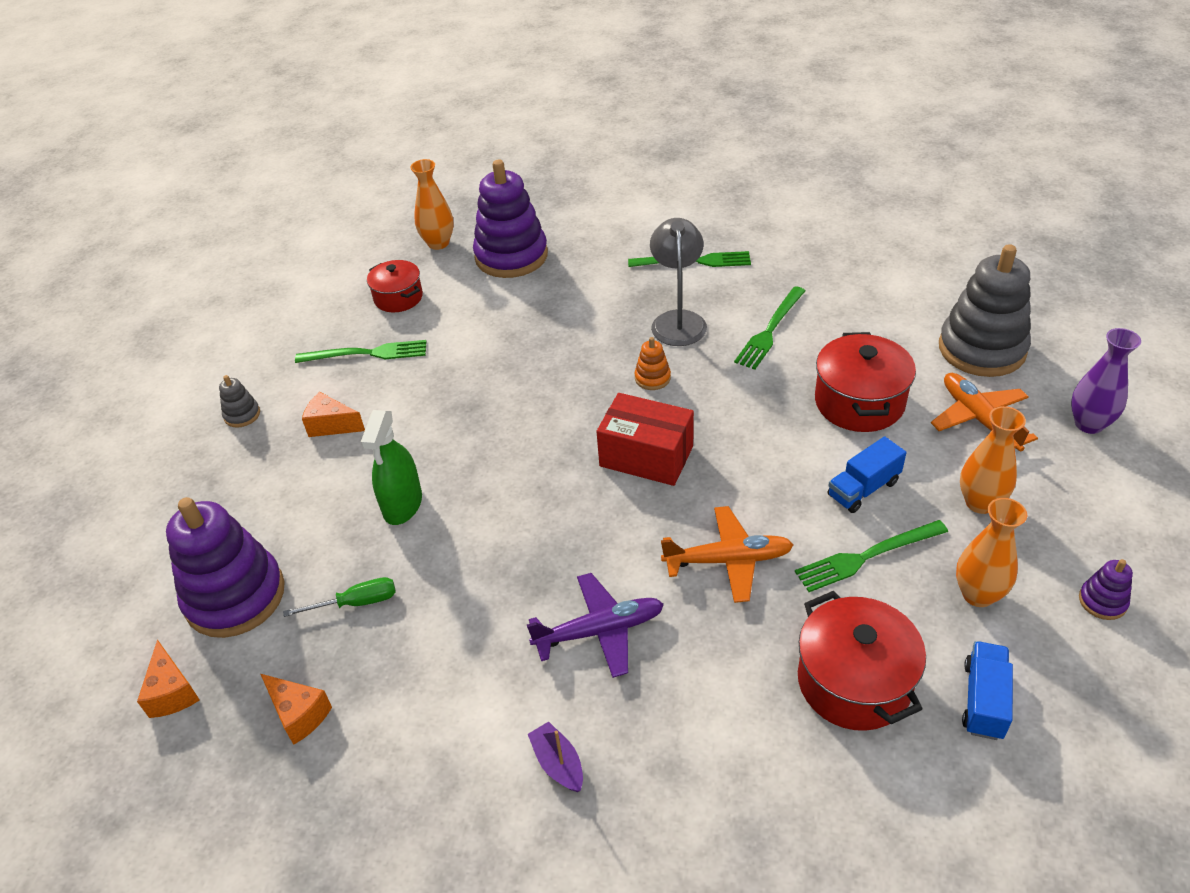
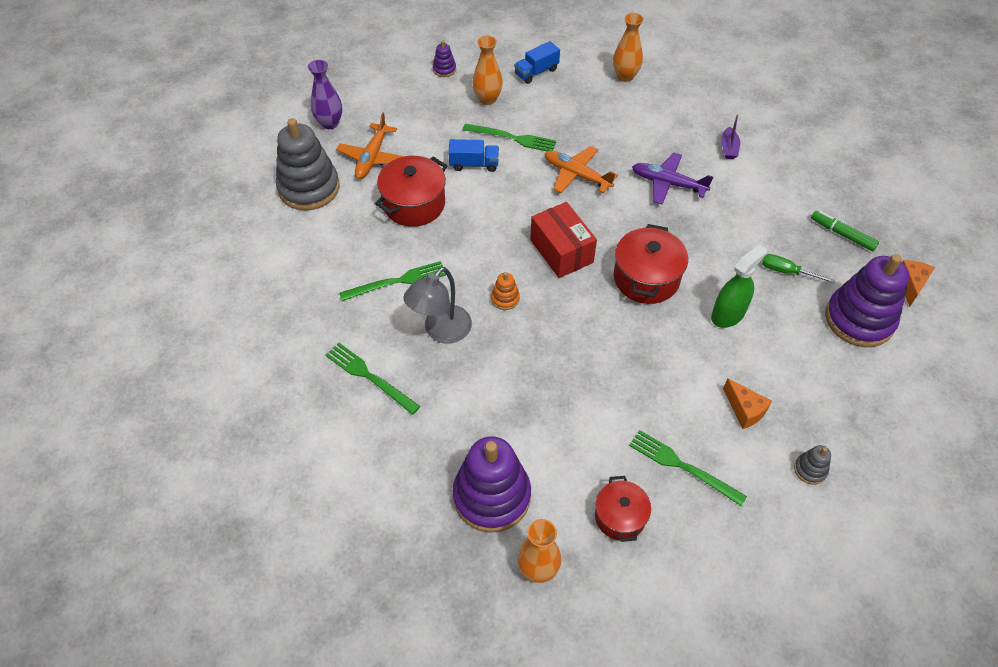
camera: 145 degrees left, 10 degrees up
orange cheese [261,674,332,745] -> green marker [811,210,879,251]
red pot [798,591,926,731] -> red pot moved to [614,224,688,304]
orange vase [960,406,1026,514] -> orange vase moved to [613,13,644,82]

